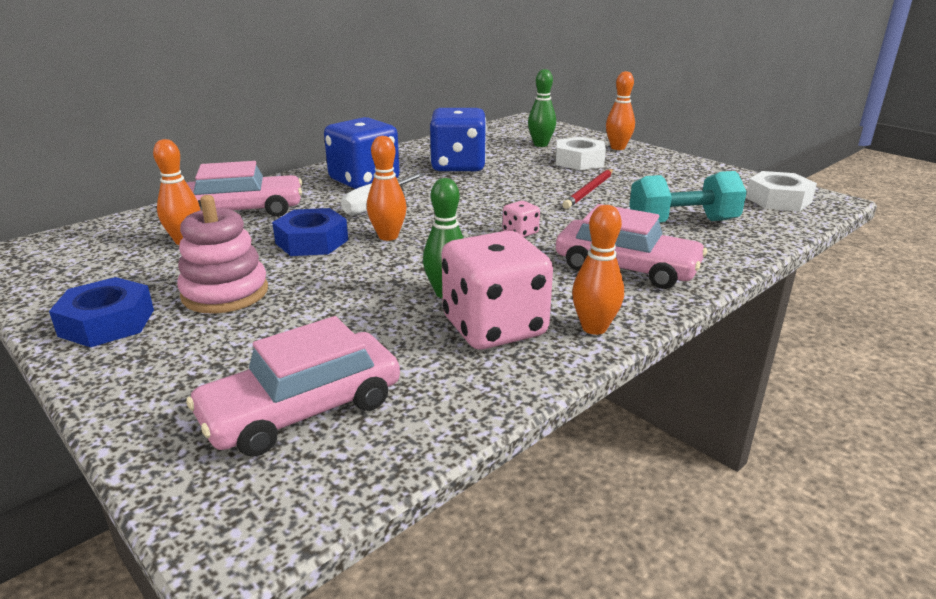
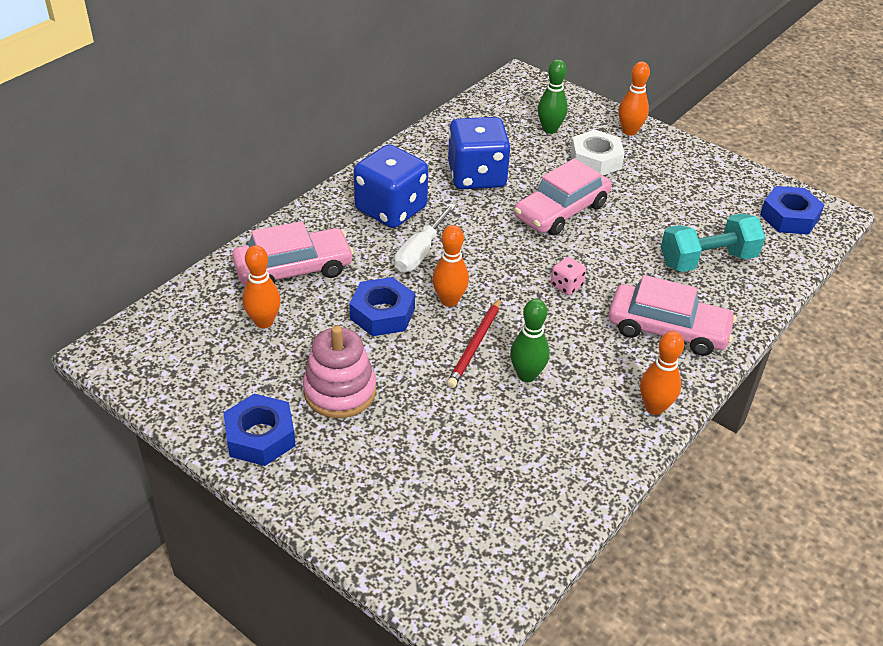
camera: 10 degrees left, 15 degrees up
pink car [186,316,400,457] -> pink car moved to [514,158,612,236]
pink dice [442,230,553,349] -> none
red pencil [562,169,613,209] -> red pencil moved to [447,298,501,388]
white nut [746,171,817,211] -> blue nut [760,186,824,235]

